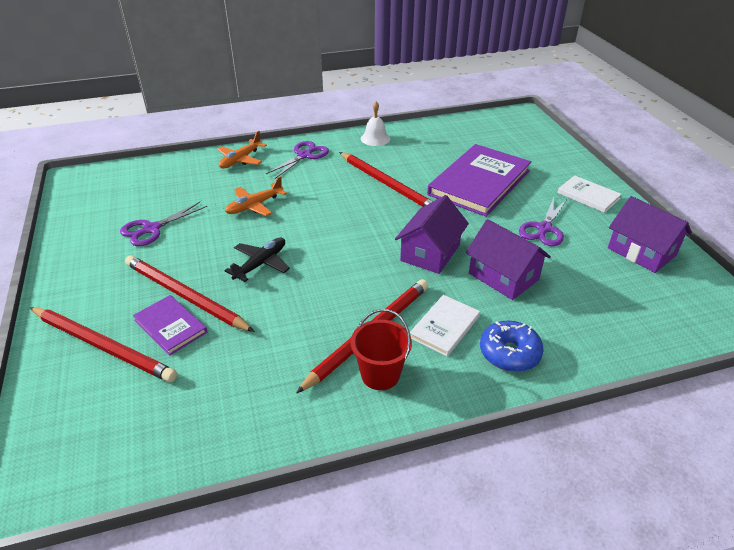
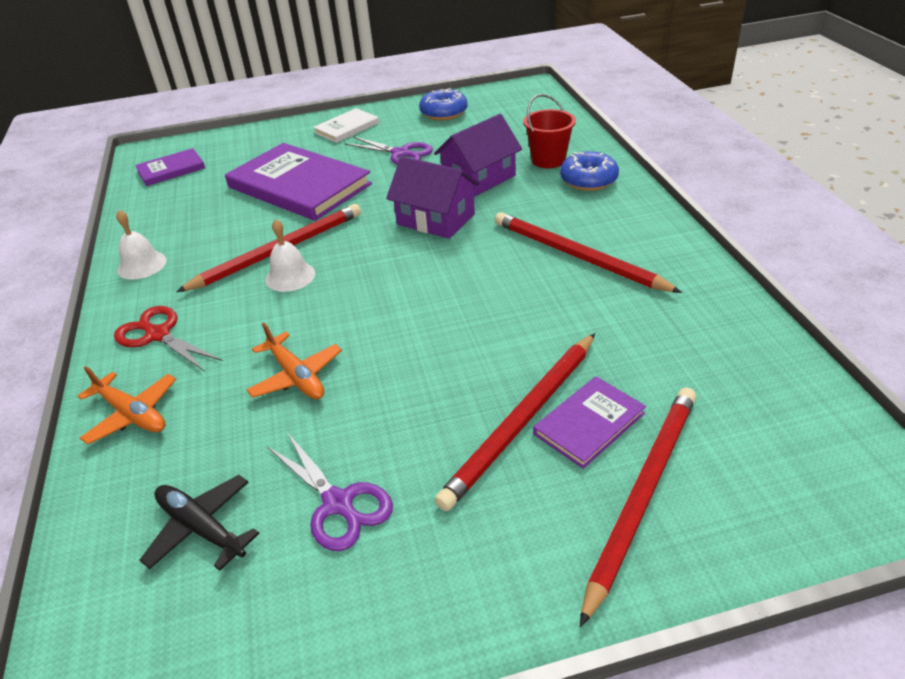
camera: 85 degrees left, 0 degrees up
black plane [225,238,290,282] -> black plane moved to [140,475,260,571]
purple scissors [266,141,329,179] -> red scissors [114,306,223,372]
red bucket [351,309,412,390] -> red bucket moved to [523,94,576,168]
white book [410,295,480,357] -> none
purple house [608,196,692,273] -> blue donut [419,88,467,120]
none -> purple book [135,148,205,186]
none -> white bell [265,219,315,292]

